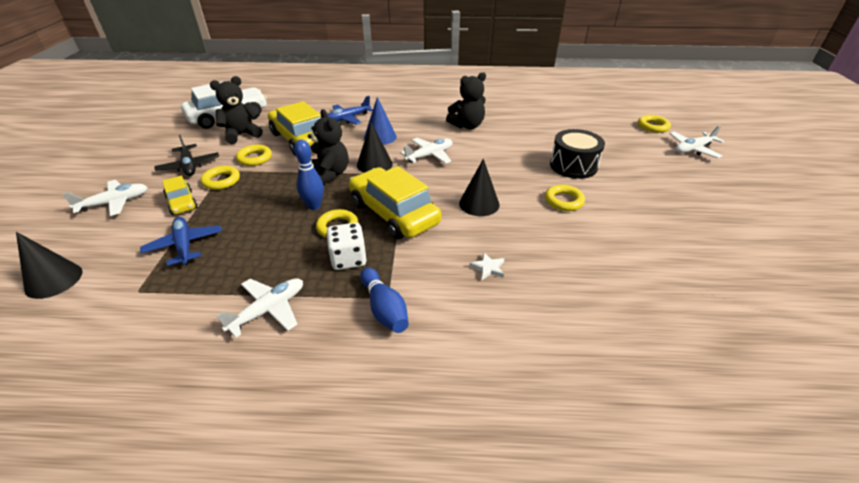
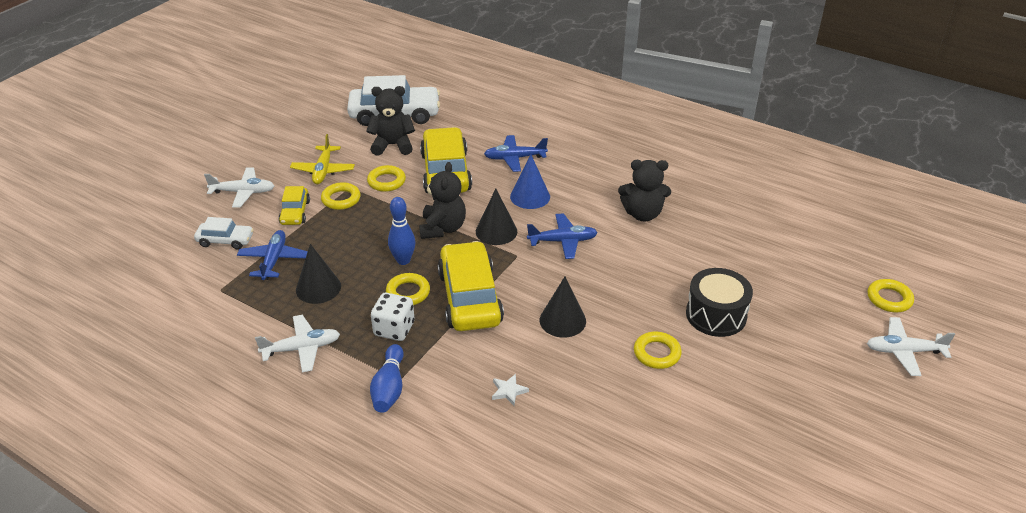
camera: 30 degrees right, 0 degrees up
black cone [16,232,82,299] -> black cone moved to [296,244,341,304]
black plane [154,135,219,176] -> yellow plane [290,134,355,184]
white plane [400,138,452,164] -> blue plane [527,213,598,259]
none -> white car [194,217,254,250]

